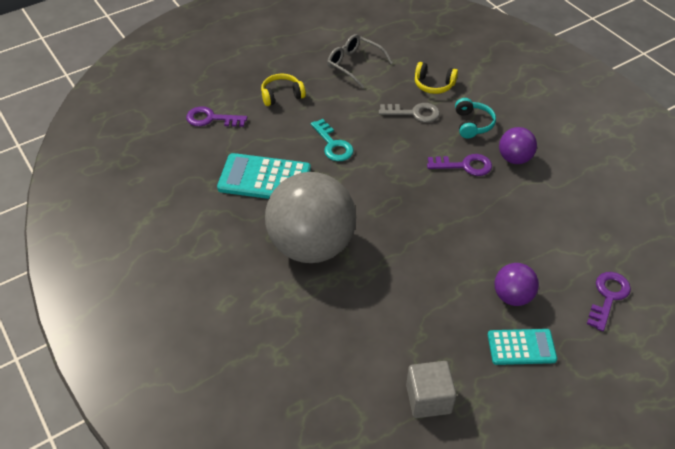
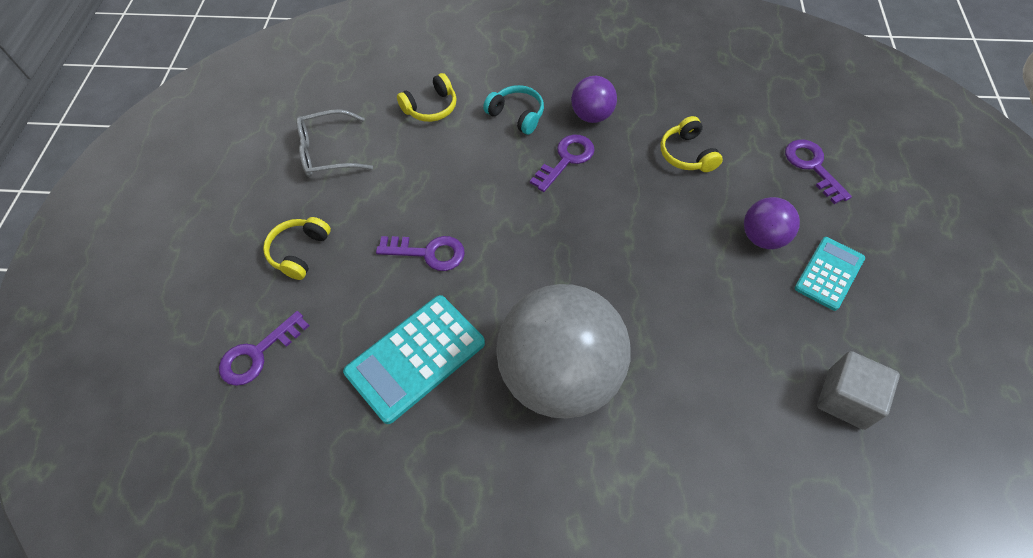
camera: 50 degrees left, 10 degrees up
turquoise key [311,119,354,161] -> purple key [376,236,465,271]
grey key [379,103,440,122] -> none
none -> yellow headphones [661,116,723,172]

